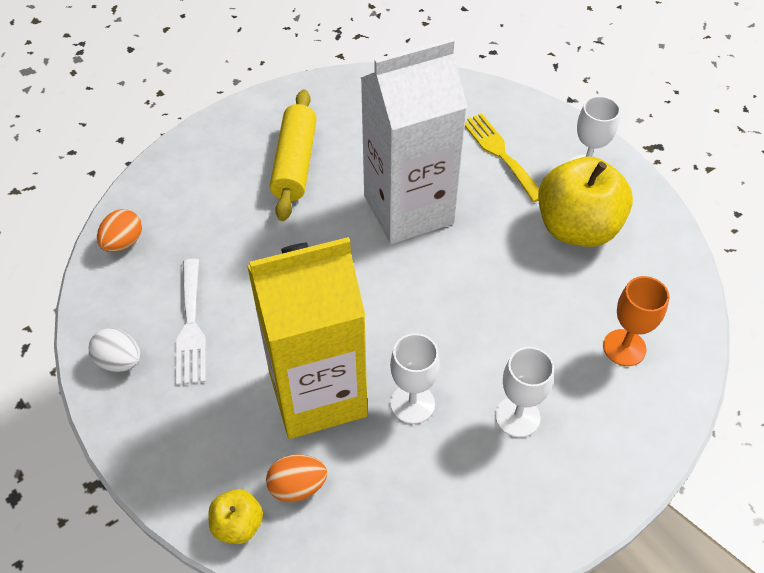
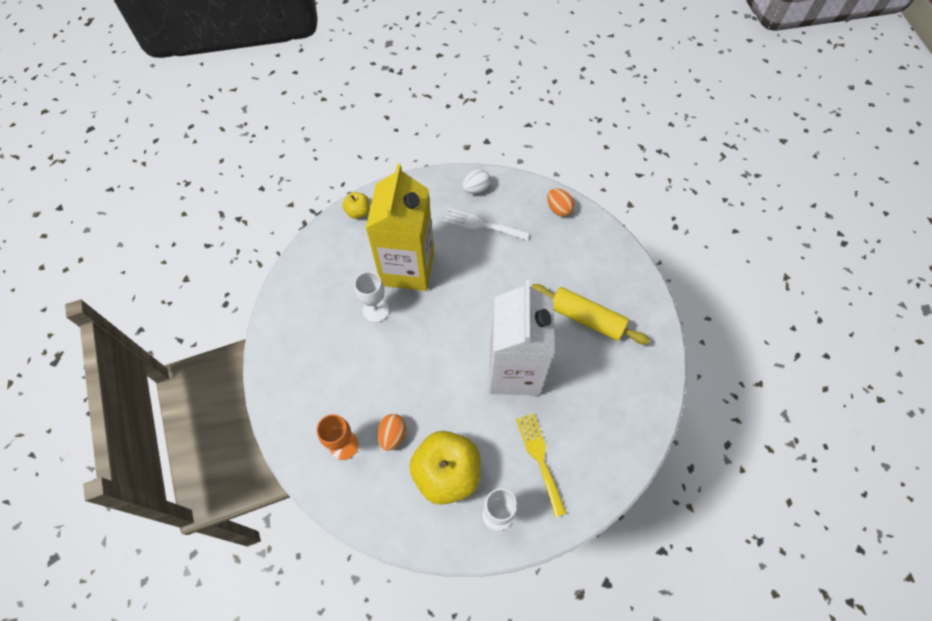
camera: 115 degrees right, 10 degrees up
orange egg [266,454,327,502] -> orange egg moved to [377,414,406,451]
yellow fork [465,113,539,202] -> yellow fork turned 105 degrees counterclockwise [516,413,567,517]
white goblet [495,347,554,437] -> none

